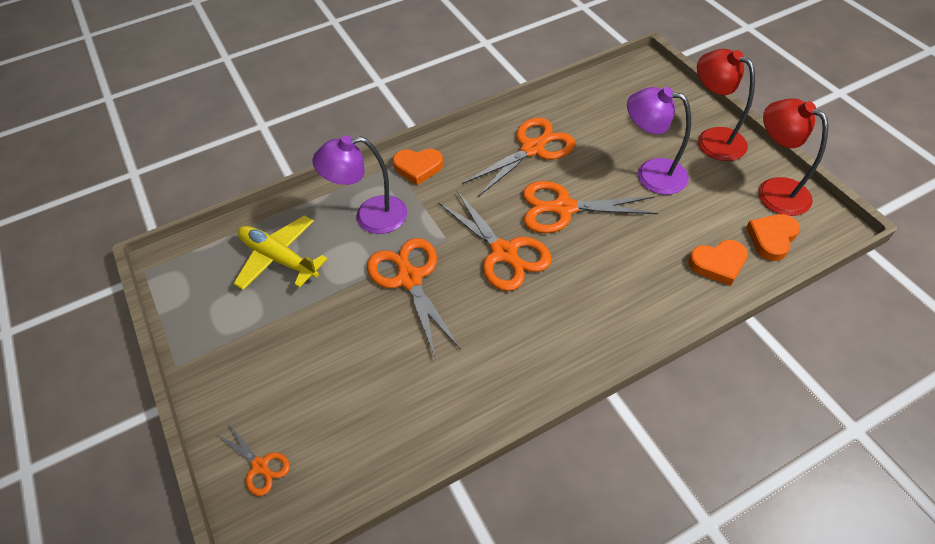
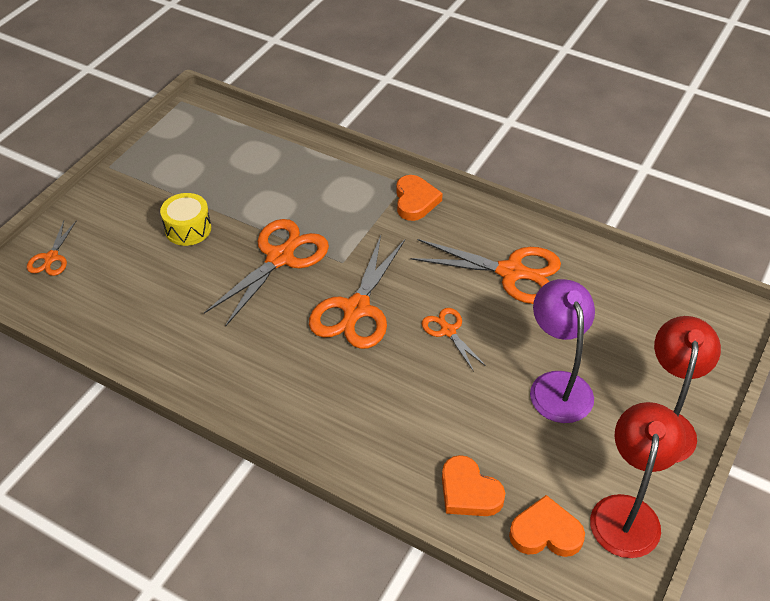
camera: 55 degrees right, 5 degrees down
yellow plane [233,215,328,290] -> none
purple lamp [312,136,407,234] -> none
orange heart [393,149,443,185] -> orange heart turned 150 degrees counterclockwise [396,175,443,221]
orange scissors [523,181,658,233] -> orange scissors [422,308,486,372], size x0.53
none -> yellow drum [160,193,211,246]

